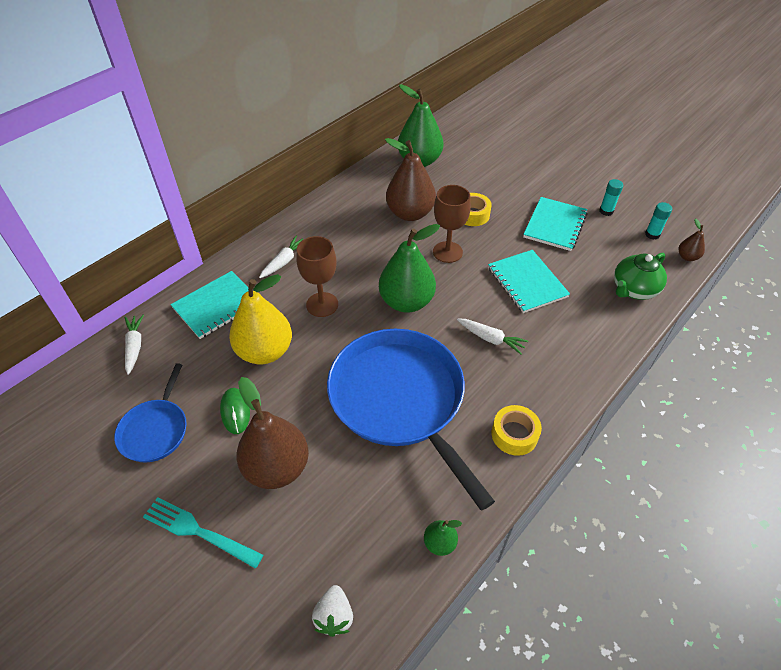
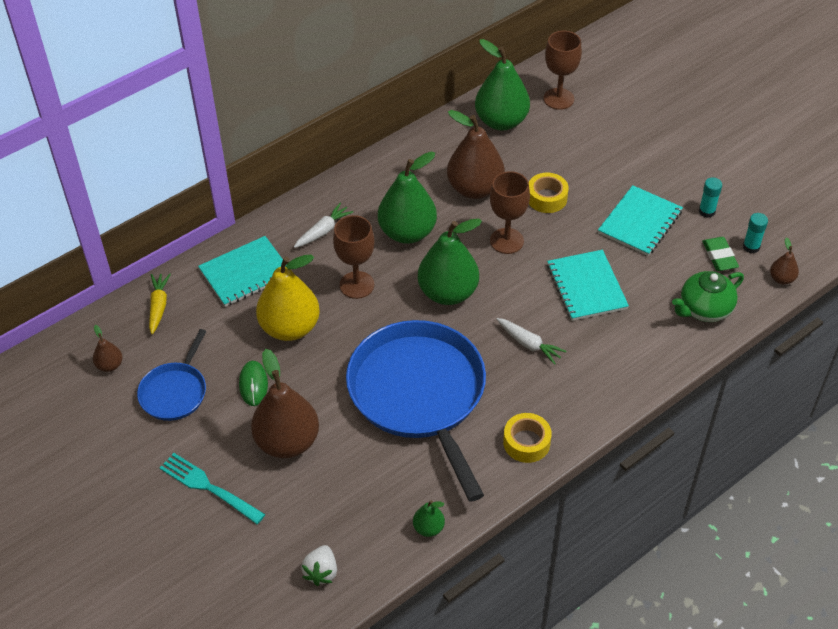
camera: 10 degrees right, 0 degrees up
white carrot [125,314,144,375] -> yellow carrot [149,274,171,334]
none -> brown pear [93,325,122,372]
none -> green pear [378,152,437,244]
none -> brown goblet [543,31,582,110]
none -> green eraser [702,237,739,271]

